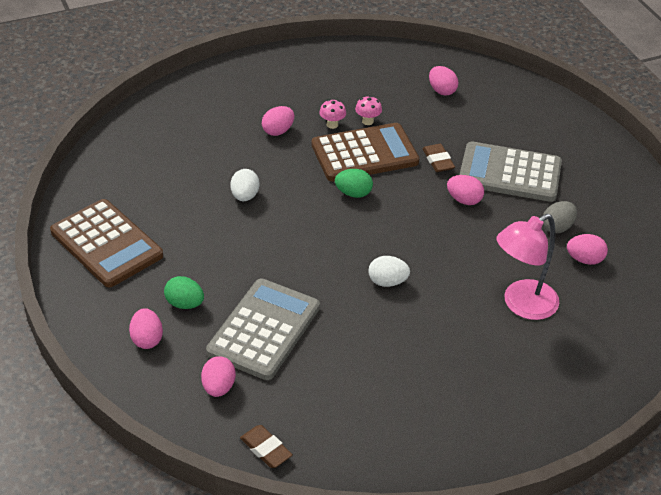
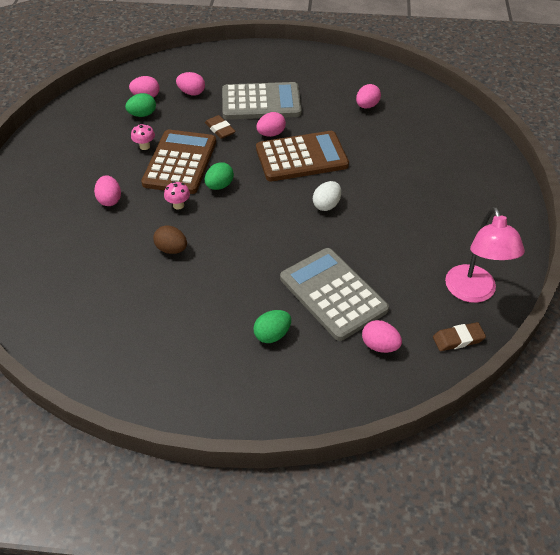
camera: 60 degrees left, 5 degrees up
brown calculator [50,199,163,287] -> brown calculator moved to [256,131,349,182]
pink egg [129,308,163,349] -> pink egg moved to [176,72,205,96]
white egg [230,169,260,201] -> brown egg [153,225,187,254]
pink mushroom [319,100,346,129] -> pink mushroom moved to [164,182,190,210]
brown eraser [422,144,455,172] -> brown eraser turned 45 degrees clockwise [205,115,236,139]
grey calculator [459,142,562,202] -> grey calculator turned 135 degrees counterclockwise [222,82,301,120]
pink lamp [496,214,559,320] -> pink lamp moved to [445,207,525,303]
grey egg [543,201,577,233] -> none
none -> green egg [125,93,156,117]

